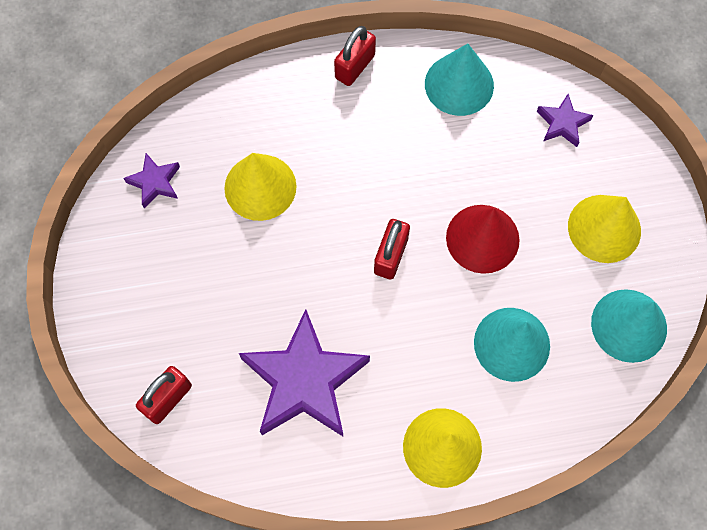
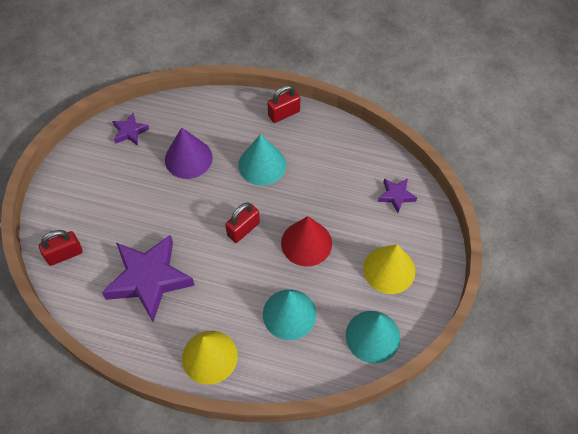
camera: 25 degrees right, 10 degrees down
yellow cone [224,153,296,221] -> purple cone [165,127,213,179]
turquoise cone [425,44,494,116] -> turquoise cone moved to [238,134,286,185]

